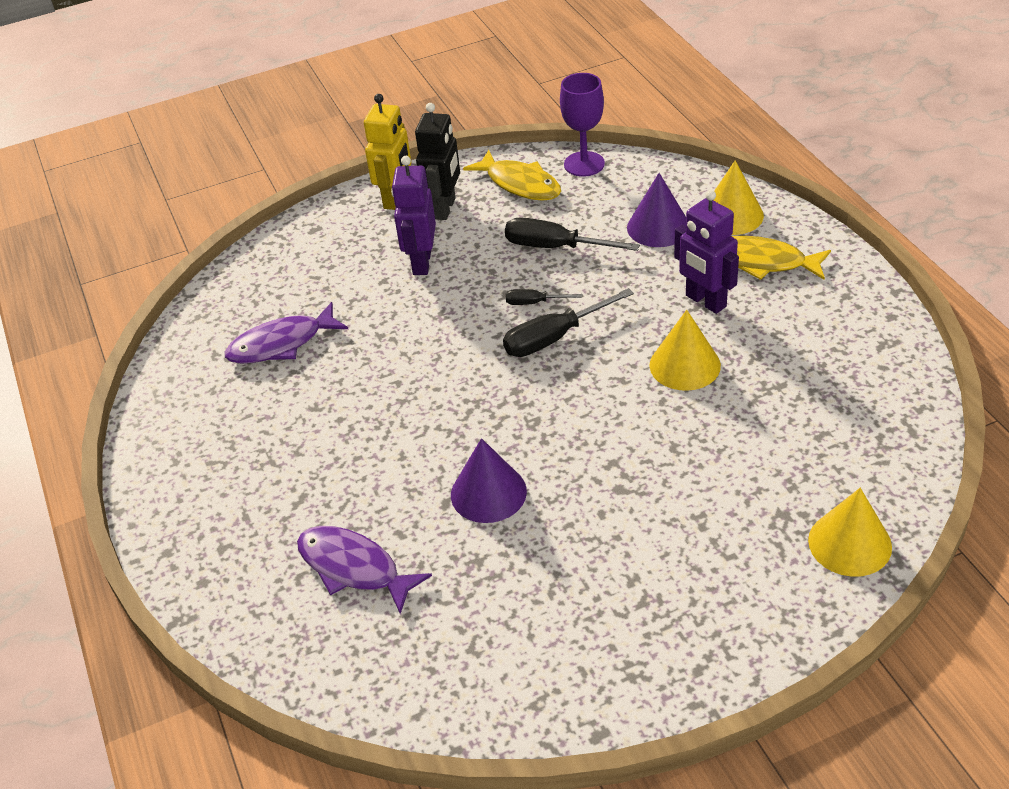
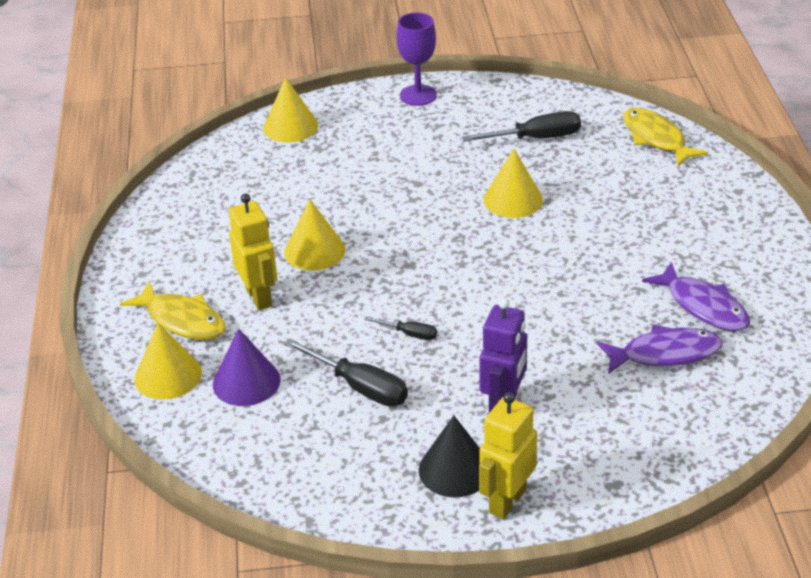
camera: 165 degrees left, 5 degrees down
purple fish [297,526,432,614] -> purple fish moved to [642,262,750,331]
black robot [415,103,460,220] -> black cone [419,416,480,497]
purple cone [451,438,527,523] -> yellow cone [484,149,543,218]
yellow fish [463,150,561,201] -> yellow fish moved to [623,108,708,166]
black screwdriver [503,288,634,357] -> black screwdriver moved to [462,111,581,142]
purple goblet [560,73,605,177] -> purple goblet moved to [397,12,437,106]
purple robot [674,190,739,314] -> yellow robot [229,194,277,311]

